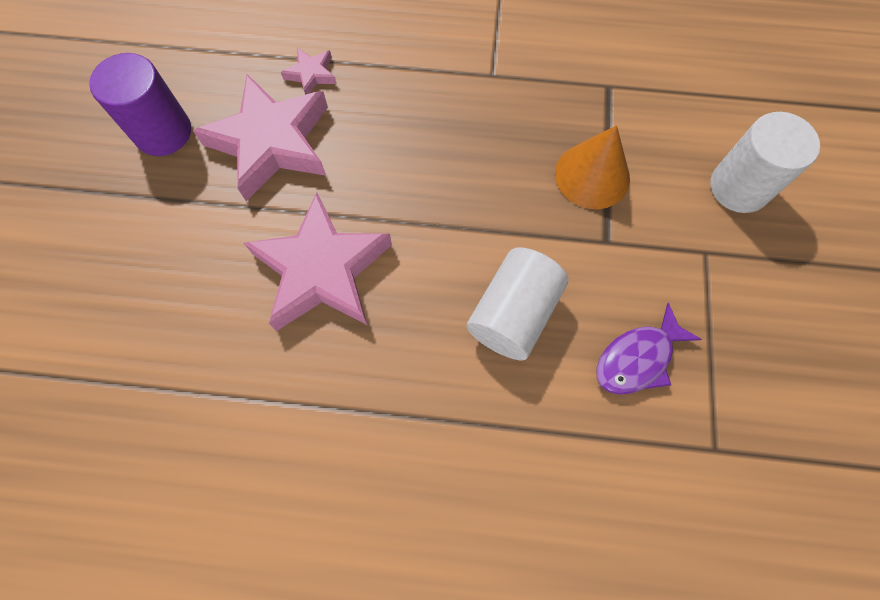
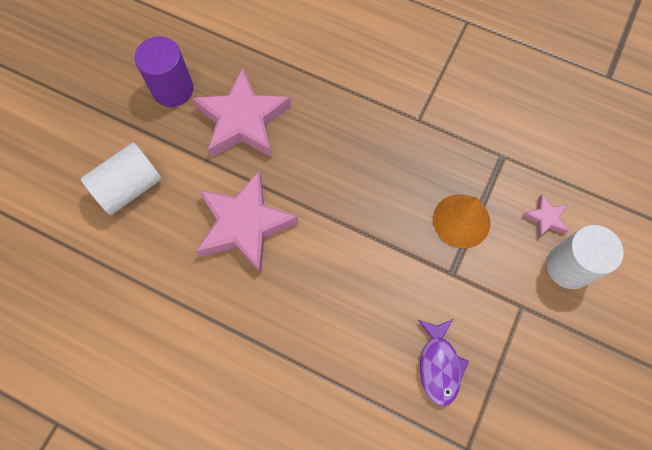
camera: 20 degrees right, 0 degrees up
pink star [281,48,337,95] -> pink star moved to [522,194,568,238]
white cylinder [467,247,568,360] -> white cylinder moved to [81,142,162,215]
purple fish [596,302,702,395] -> purple fish turned 75 degrees counterclockwise [418,319,469,406]

